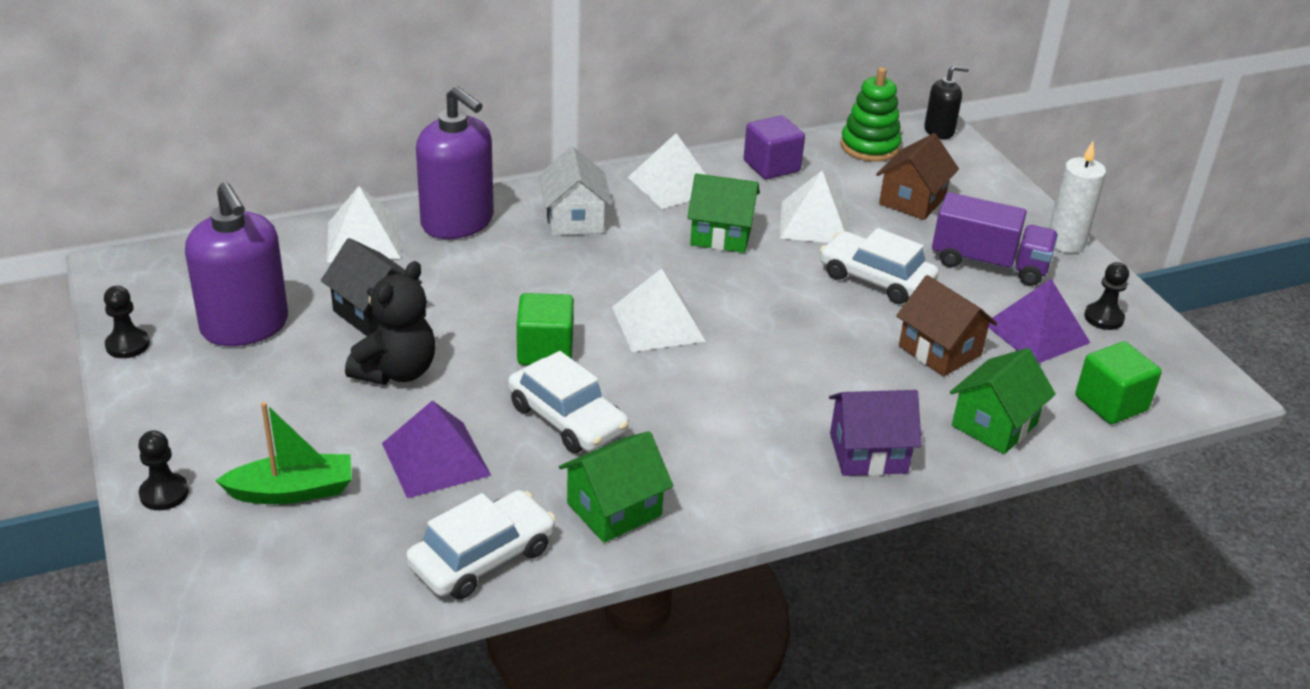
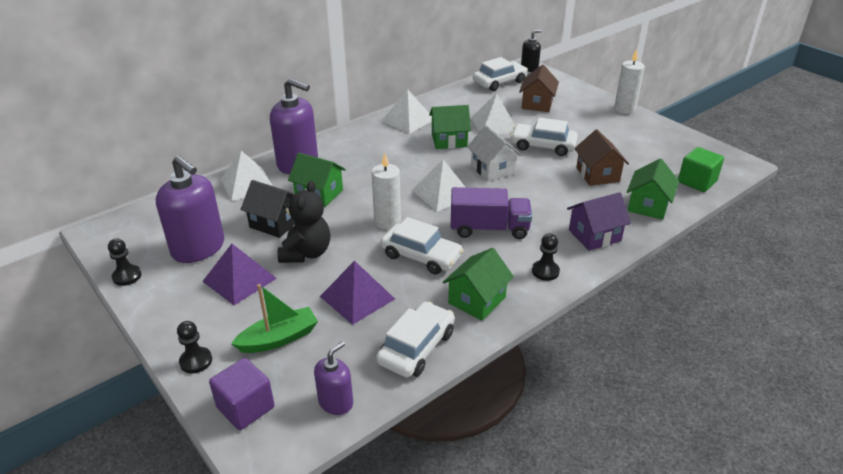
camera: 15 degrees left, 0 degrees up
green cube [517,293,574,365] -> white candle [372,153,401,229]
white house [539,147,612,236] -> white house moved to [467,125,522,181]
purple cube [743,115,805,179] -> purple cube moved to [209,358,275,430]
green stacking toy [840,67,902,162] -> white car [473,57,528,91]
brown house [896,275,997,376] -> brown house turned 45 degrees clockwise [574,130,629,186]
purple truck [932,192,1058,286] -> purple truck moved to [451,187,532,239]
purple pyramid [988,279,1091,363] -> purple pyramid moved to [202,244,277,305]
black pawn [1084,262,1129,330] -> black pawn moved to [532,234,560,281]
none -> green house [288,153,346,207]
none -> purple soap dispenser [314,341,353,415]

